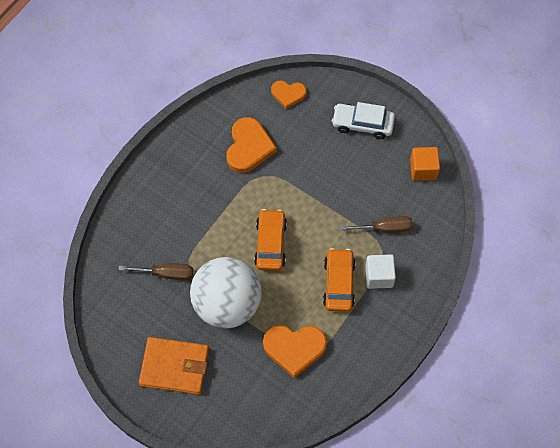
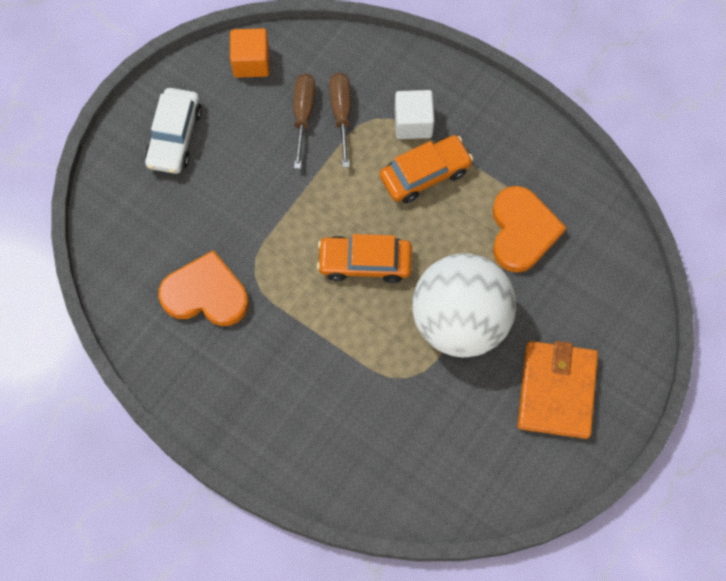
camera: 90 degrees left, 5 degrees up
brown screwdriver [119,263,193,280] -> brown screwdriver moved to [293,74,315,169]
orange heart [271,80,307,109] -> none
orange car [323,248,356,312] -> orange car turned 150 degrees clockwise [380,135,473,203]

